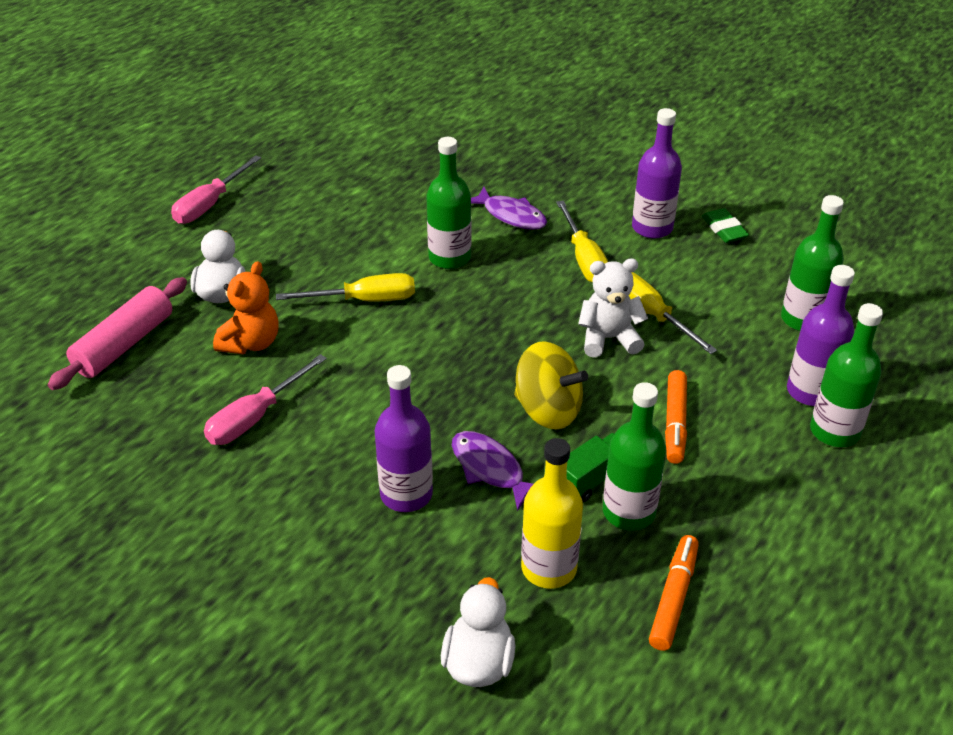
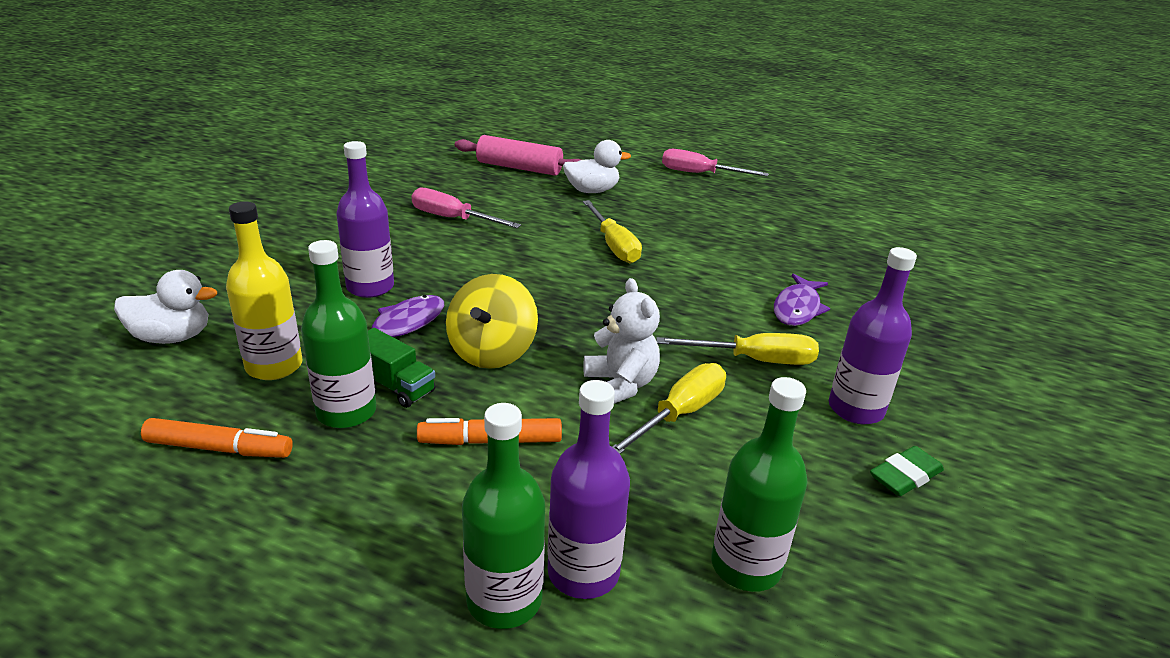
camera: 75 degrees right, 10 degrees down
orange teddy bear [213,261,279,354] -> none
green bottle [426,137,471,269] -> none
yellow screwdriver [556,200,608,283] -> yellow screwdriver turned 150 degrees counterclockwise [656,333,819,365]

